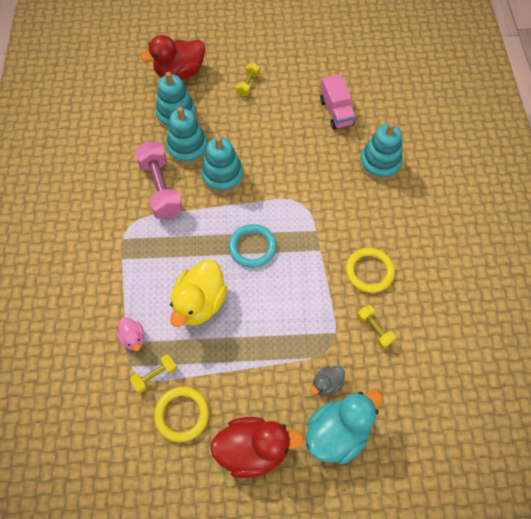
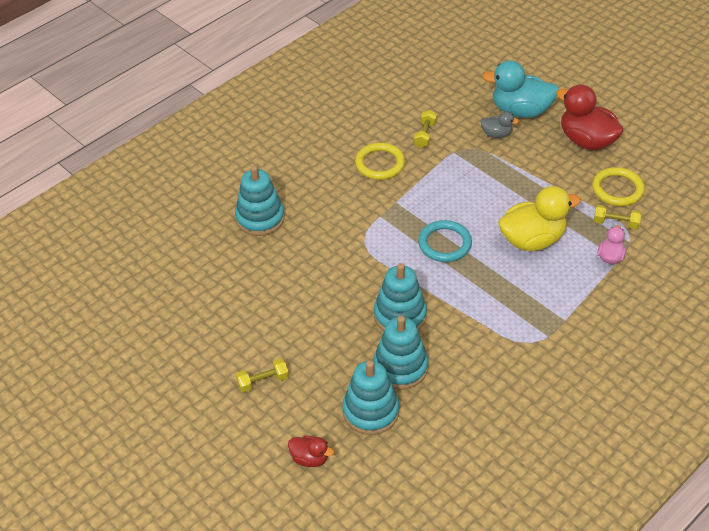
camera: 130 degrees left, 15 degrees down
pink dumbbell [135,141,183,219] -> none
red duck [141,35,205,80] -> red duck [288,436,334,467], size x0.50
pink truck [320,74,356,129] -> none

